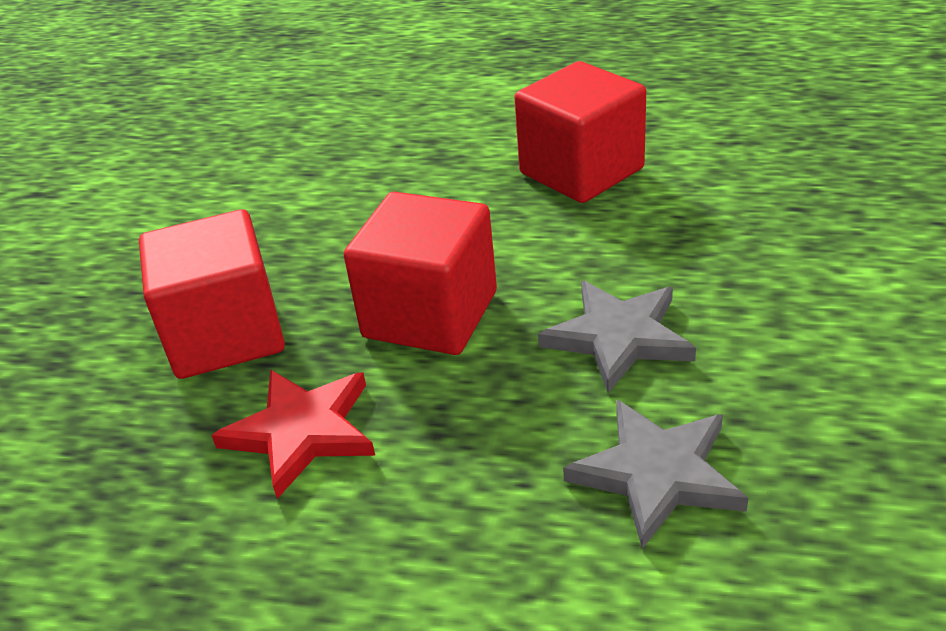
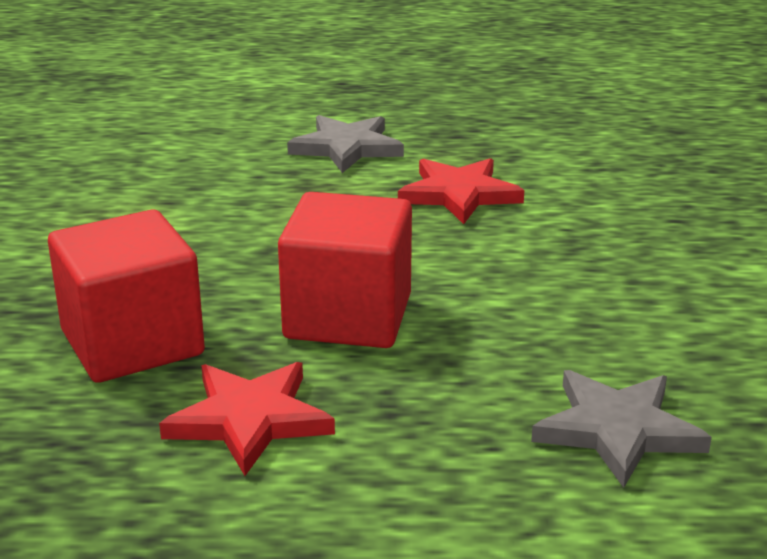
camera: 15 degrees left, 10 degrees down
red cube [514,61,646,203] -> red star [398,158,524,224]
grey star [538,281,696,393] -> grey star moved to [287,115,404,173]

